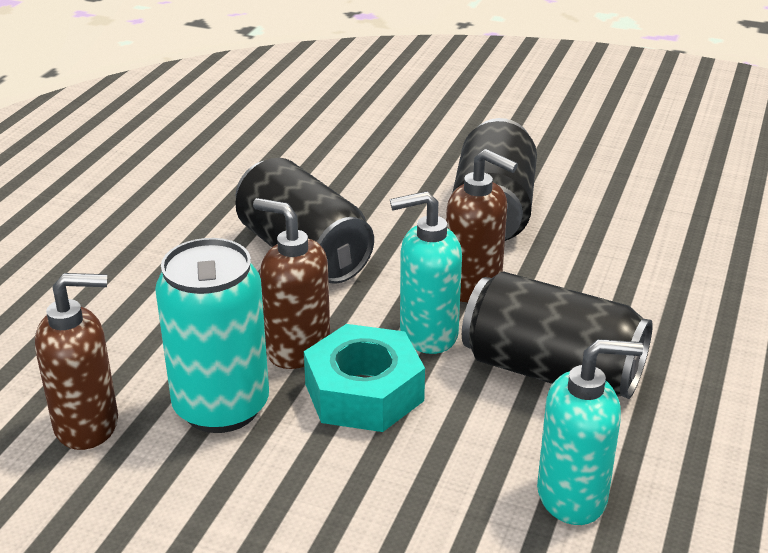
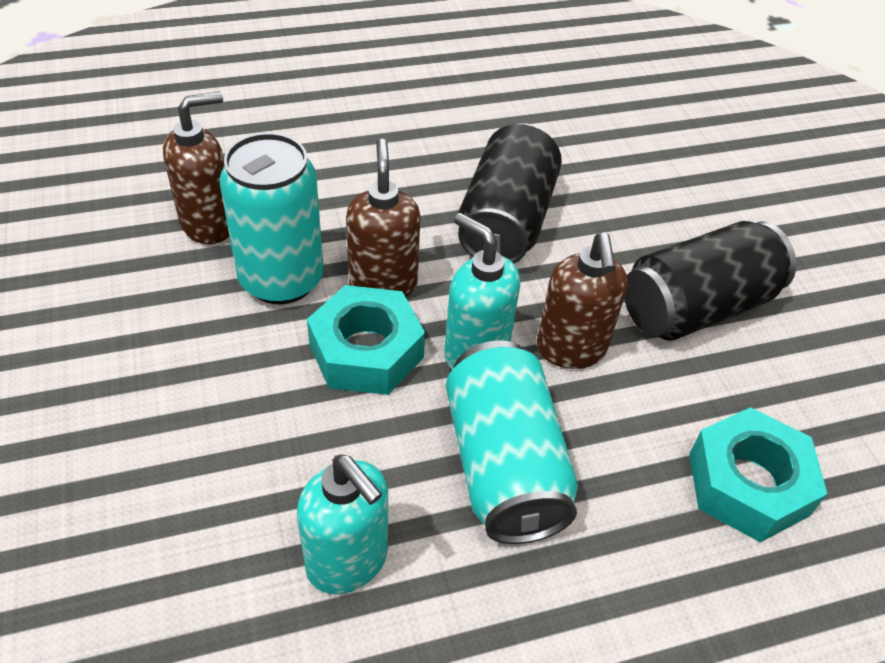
camera: 50 degrees right, 15 degrees up
brown soap dispenser [35,273,118,450] -> brown soap dispenser turned 75 degrees counterclockwise [163,92,229,244]
black can [462,271,653,399] -> turquoise can [446,340,578,544]
none -> turquoise nut [689,407,827,542]

